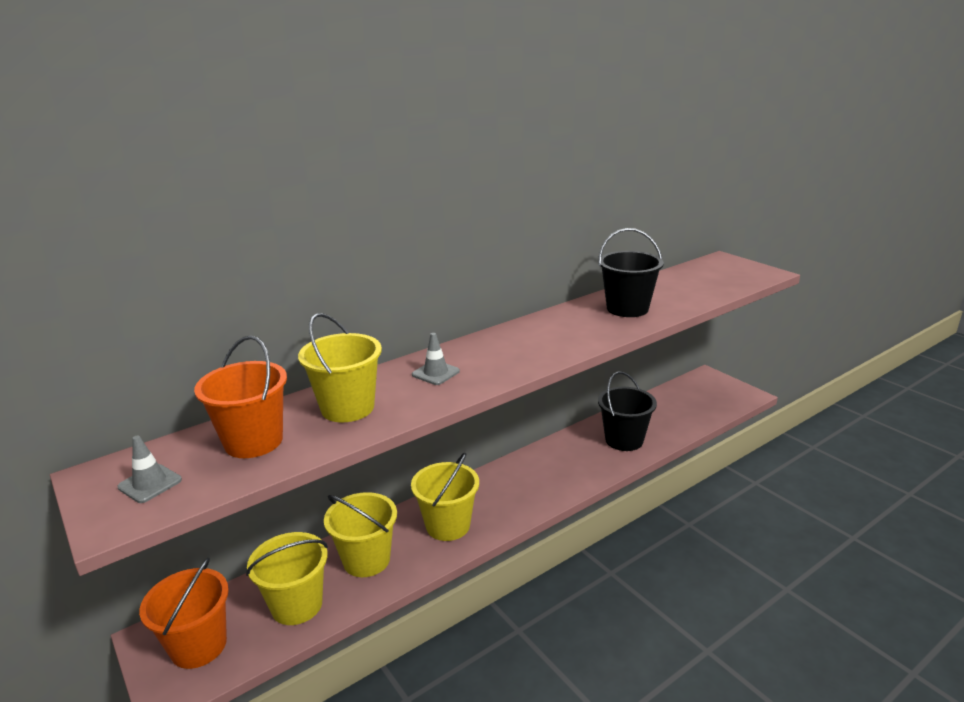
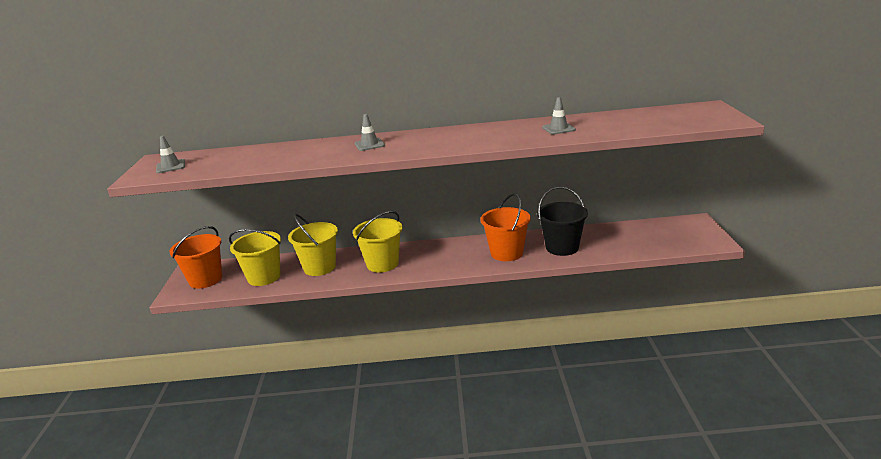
camera: 35 degrees right, 0 degrees up
orange bucket [194,335,287,458] -> orange bucket moved to [481,193,531,261]
yellow bucket [298,313,382,422] -> none
black bucket [599,228,664,317] -> grey traffic cone [542,97,576,135]

